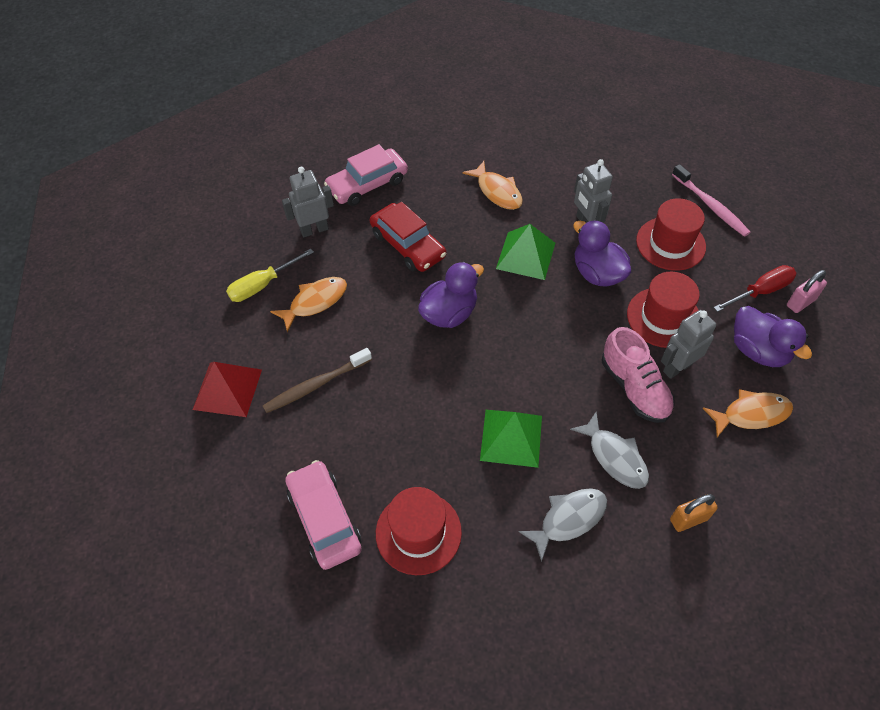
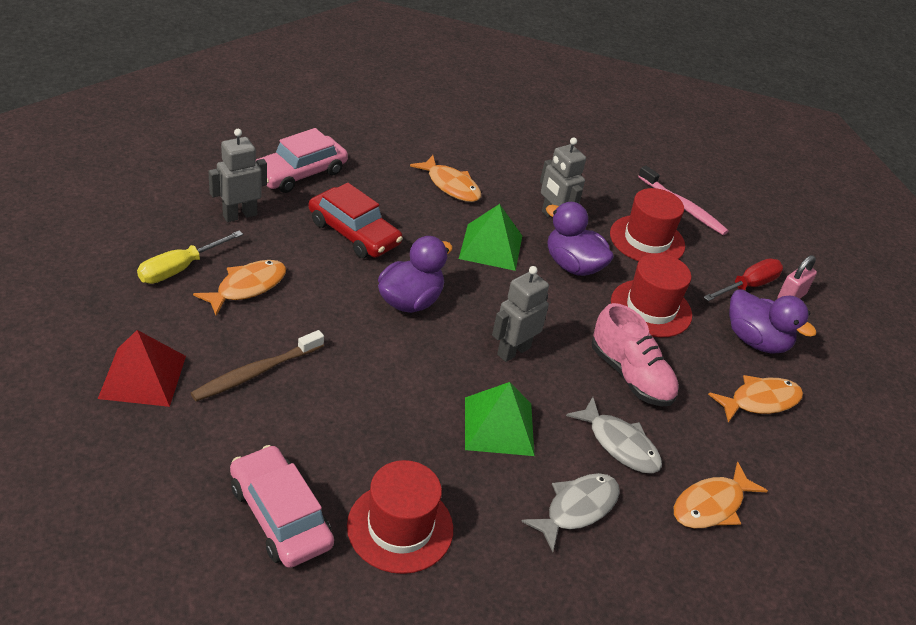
camera: 15 degrees left, 15 degrees down
grey robot [661,310,716,379] -> grey robot moved to [492,266,549,362]
orange padlock [670,494,718,532] -> orange fish [674,462,768,528]

